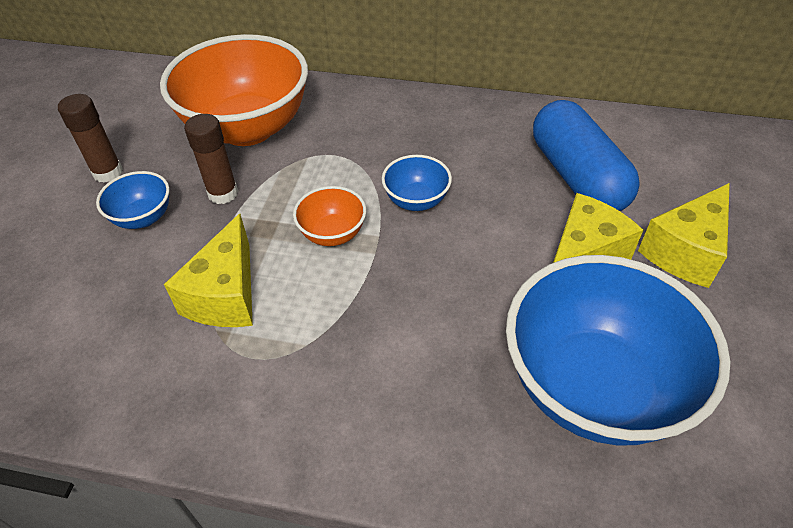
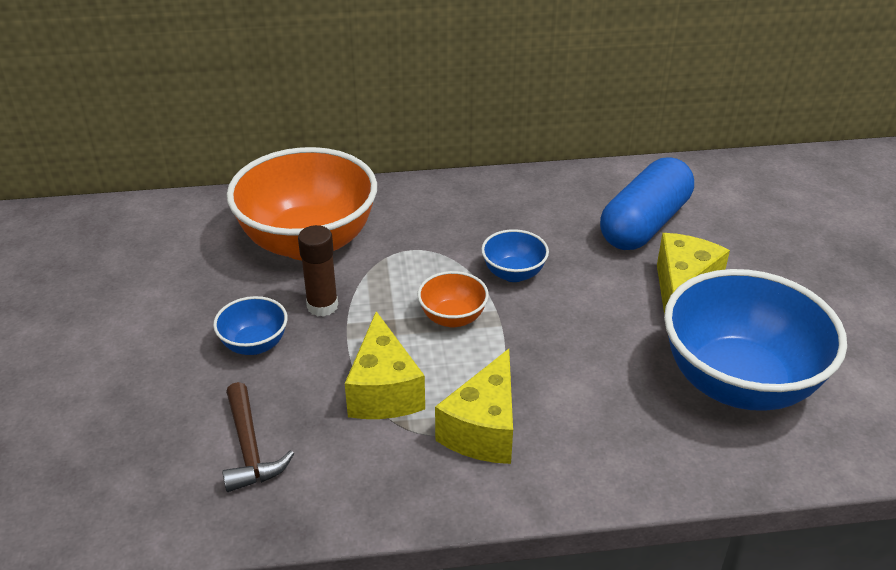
camera: 20 degrees left, 10 degrees down
brown glue stick [58,94,123,183] -> none
blue capsule [533,100,640,211] -> blue capsule turned 75 degrees clockwise [600,157,694,250]
yellow cheese [638,183,730,288] -> yellow cheese moved to [435,349,513,464]
none -> brown hammer [222,382,294,492]

